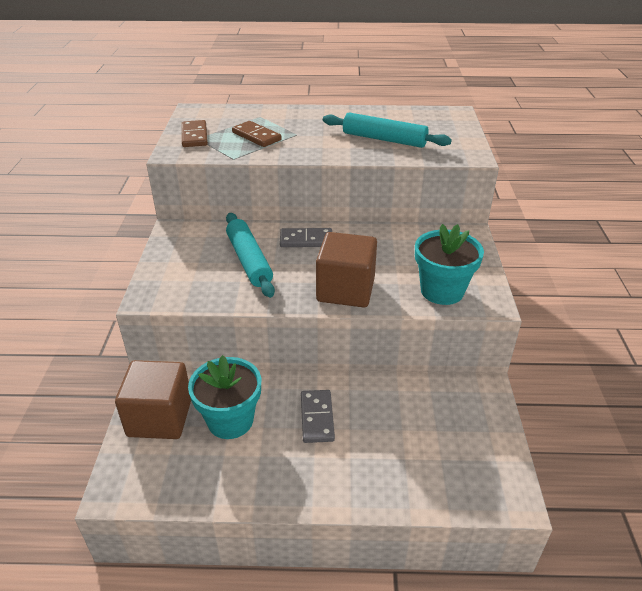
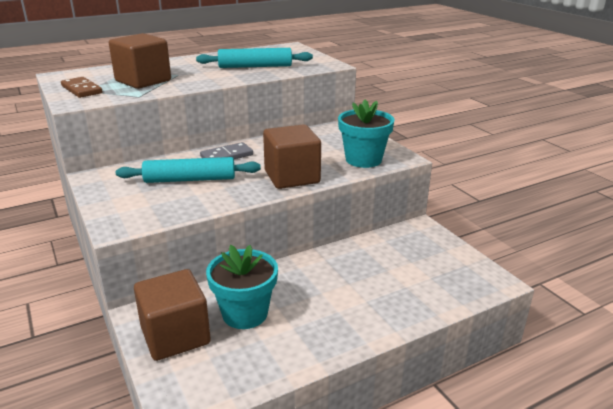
camera: 30 degrees left, 10 degrees down
turquoise rolling pin [226,213,275,298] -> turquoise rolling pin turned 45 degrees counterclockwise [116,157,261,183]
brown domino [232,121,282,147] -> brown cube [109,33,171,89]
grey domino [301,390,335,443] -> none

